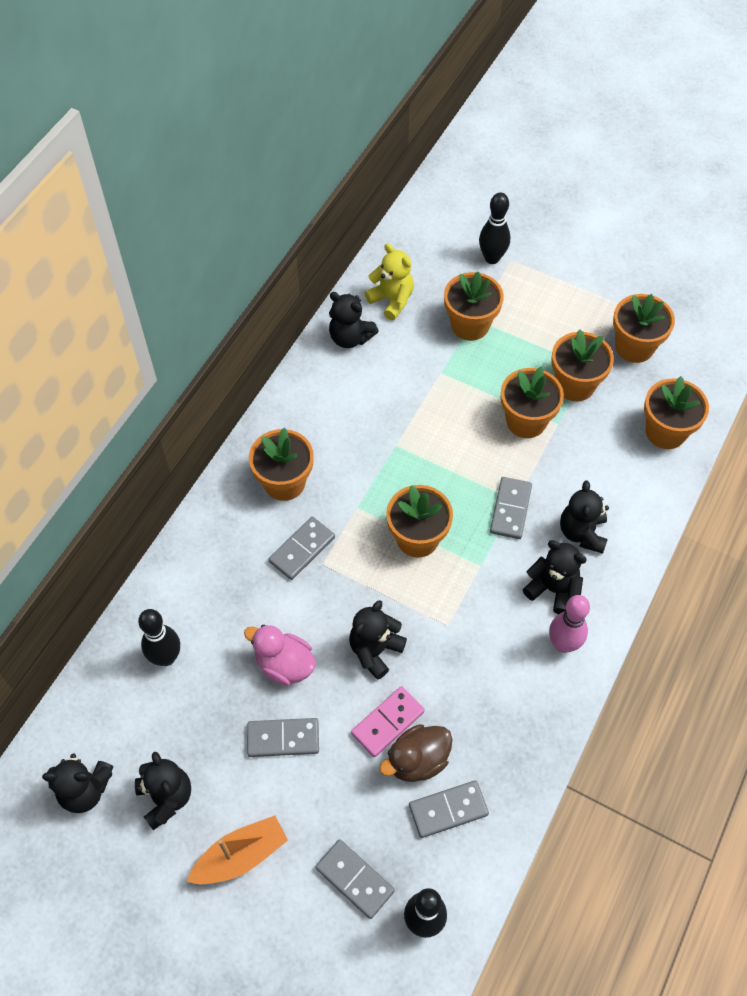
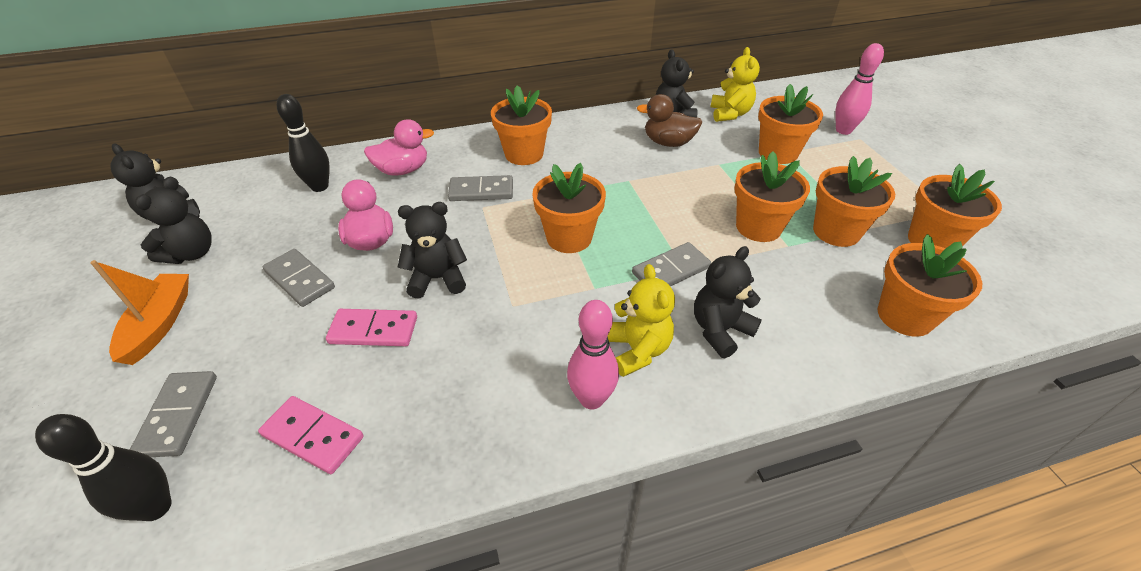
camera: 45 degrees right, 15 degrees down
orange boat [187,815,288,884] -> orange boat turned 105 degrees counterclockwise [90,260,189,365]
brown duck [379,724,453,782] -> brown duck moved to [637,94,702,147]
grey domino [409,780,489,838] -> pink domino [258,396,363,474]
black bowling pin [479,192,510,264] -> pink bowling pin [835,43,884,135]
black teddy bear [523,540,587,614] -> yellow teddy bear [608,264,675,377]
none -> pink duck [364,119,434,176]

